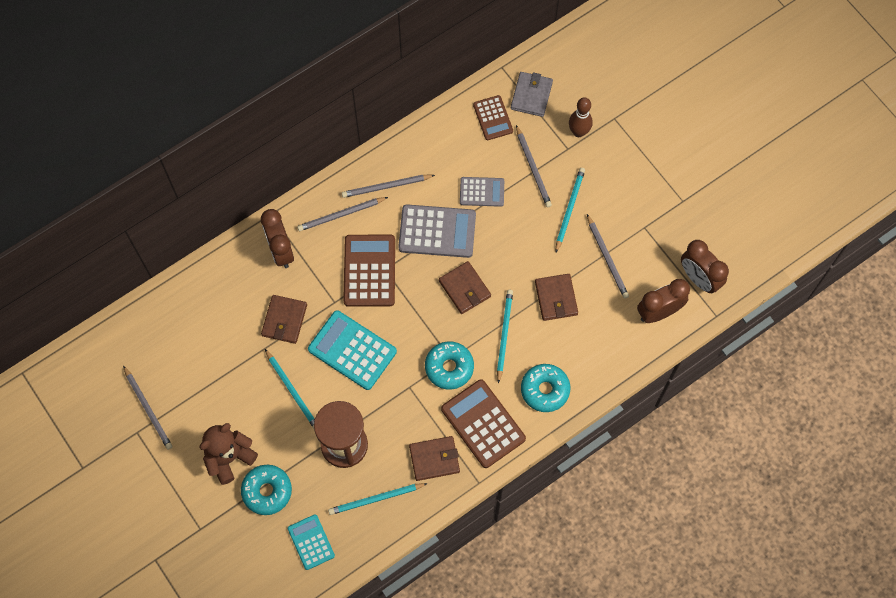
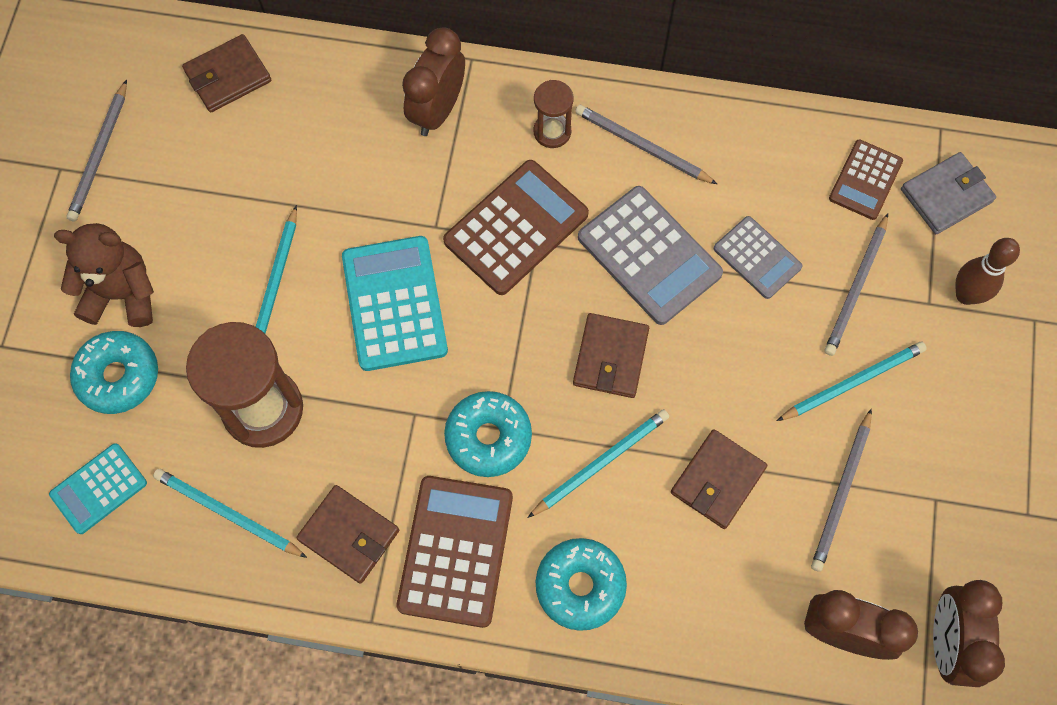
camera: 45 degrees right, 0 degrees up
brown wallet [261,295,307,344] -> brown wallet moved to [182,34,271,112]
turquoise calculator [288,514,335,570] -> turquoise calculator turned 150 degrees counterclockwise [49,443,147,534]
grey pencil [297,197,388,231] -> brown hourglass [534,80,574,148]

